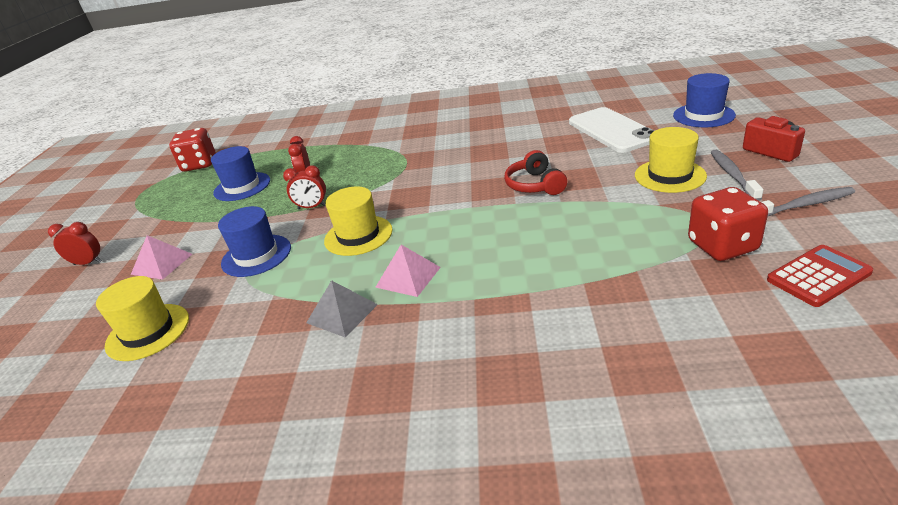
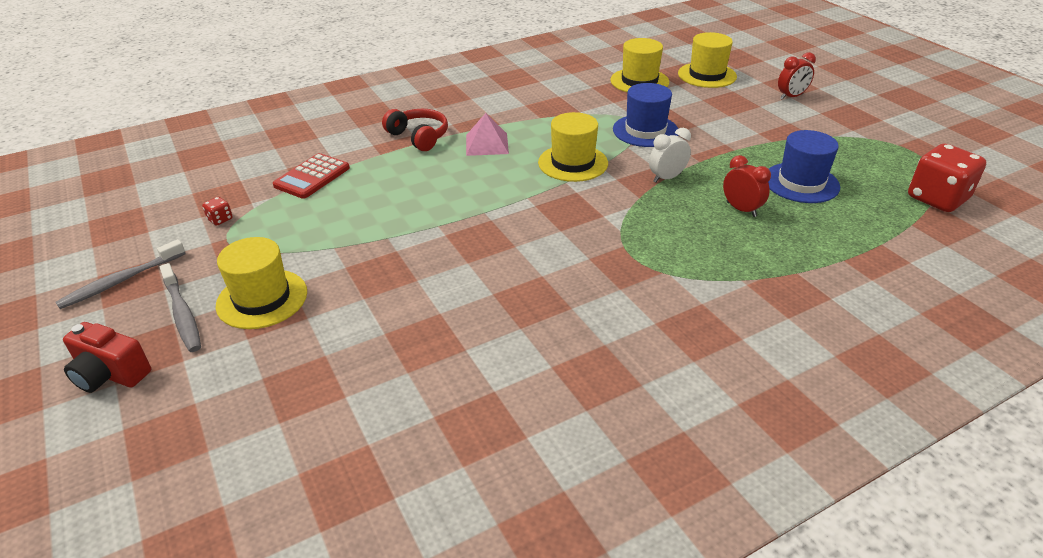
camera: 145 degrees right, 5 degrees up
pink pyramid [131,235,192,280] -> none
red clock [283,165,326,209] -> white clock [649,128,691,182]
grey pyramid [306,280,378,337] -> none
red headphones [504,150,567,195] -> red headphones moved to [382,109,448,151]
white phone [569,107,655,153] -> none
blue hat [673,73,736,127] -> none
red dice [688,187,768,261] -> red dice [202,197,233,226], size x0.41
red calculator [767,245,873,307] -> red calculator moved to [273,153,350,199]
none -> yellow hat [678,32,737,88]

